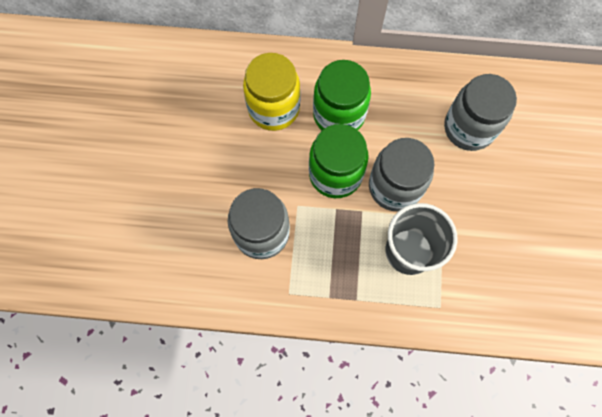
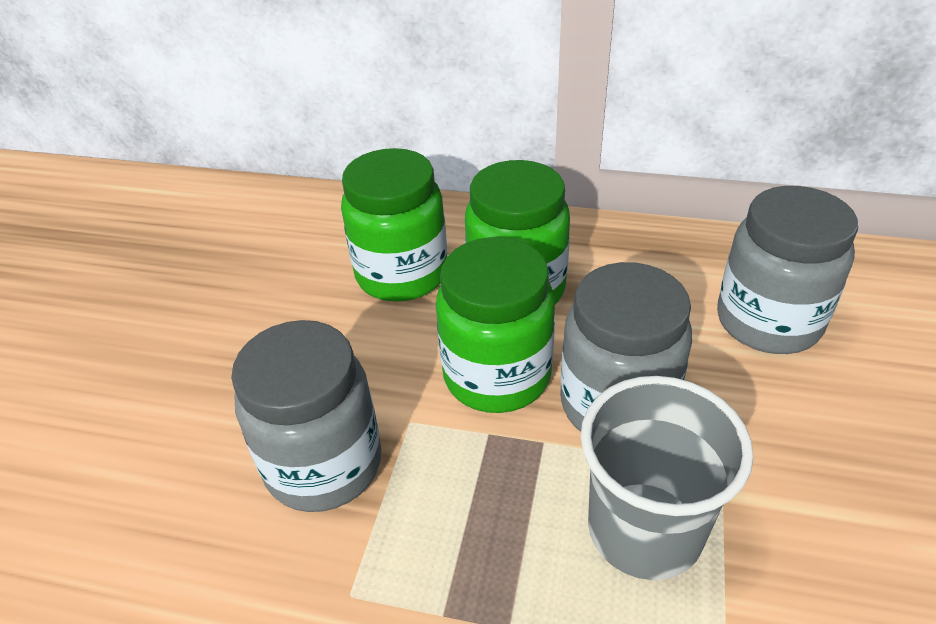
camera: 10 degrees right, 30 degrees down
yellow jar [243,53,300,131] -> green jar [341,148,447,302]

